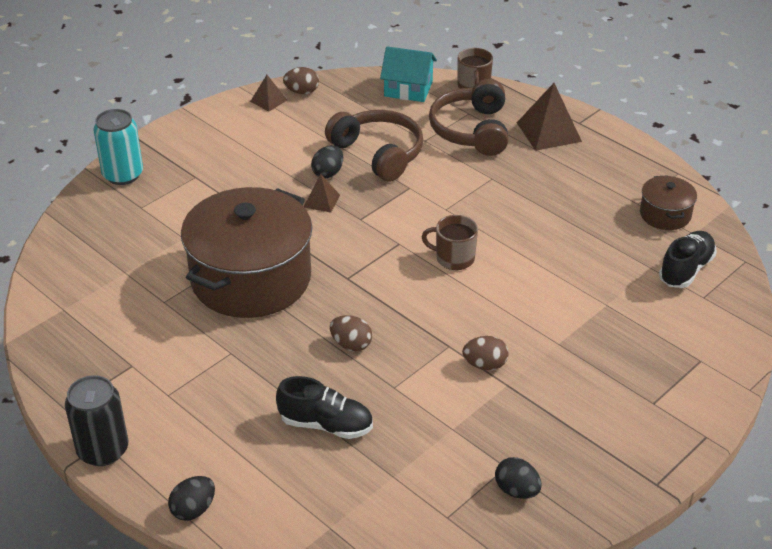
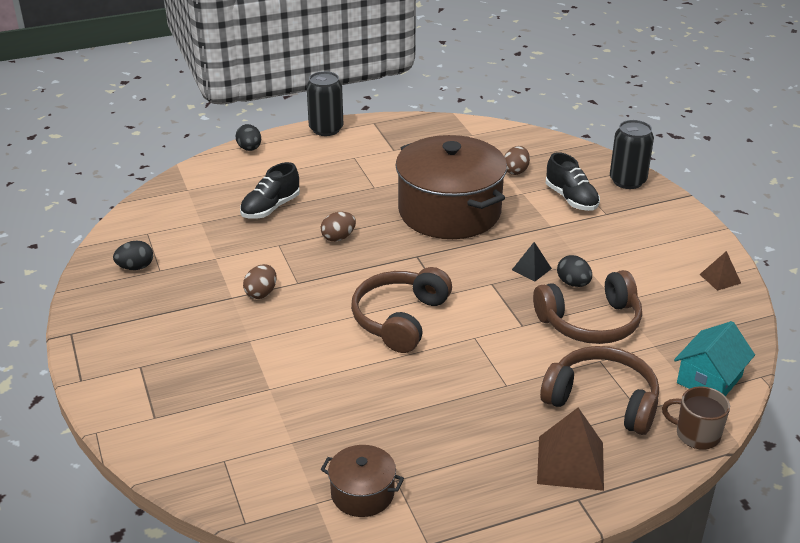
camera: 115 degrees right, 5 degrees down
turquoise can [93,109,143,185] -> black can [610,120,654,189]
brown egg [283,67,319,94] -> brown egg moved to [504,146,530,175]
brown pyramid [304,174,340,213] -> black pyramid [512,242,552,282]
brown mug [422,215,478,270] -> brown headphones [351,267,452,353]
black shoe [659,231,717,288] -> black shoe moved to [546,152,600,211]

